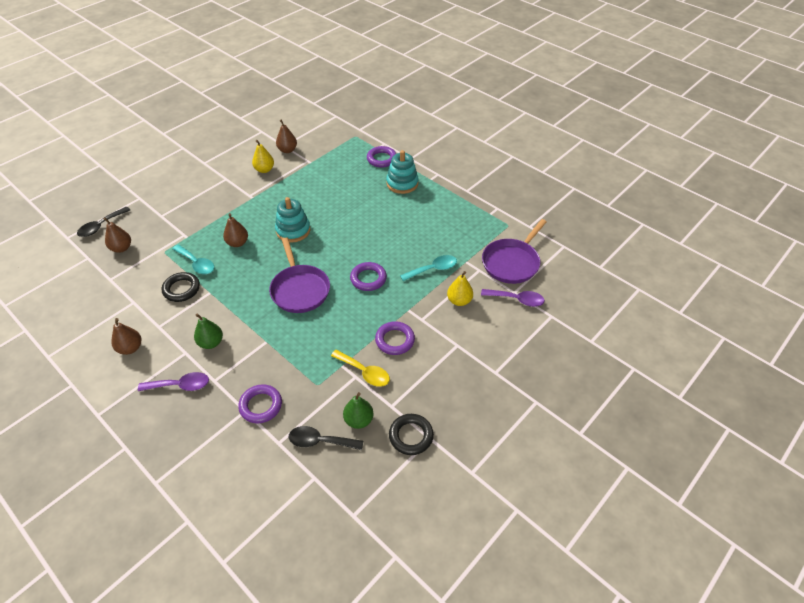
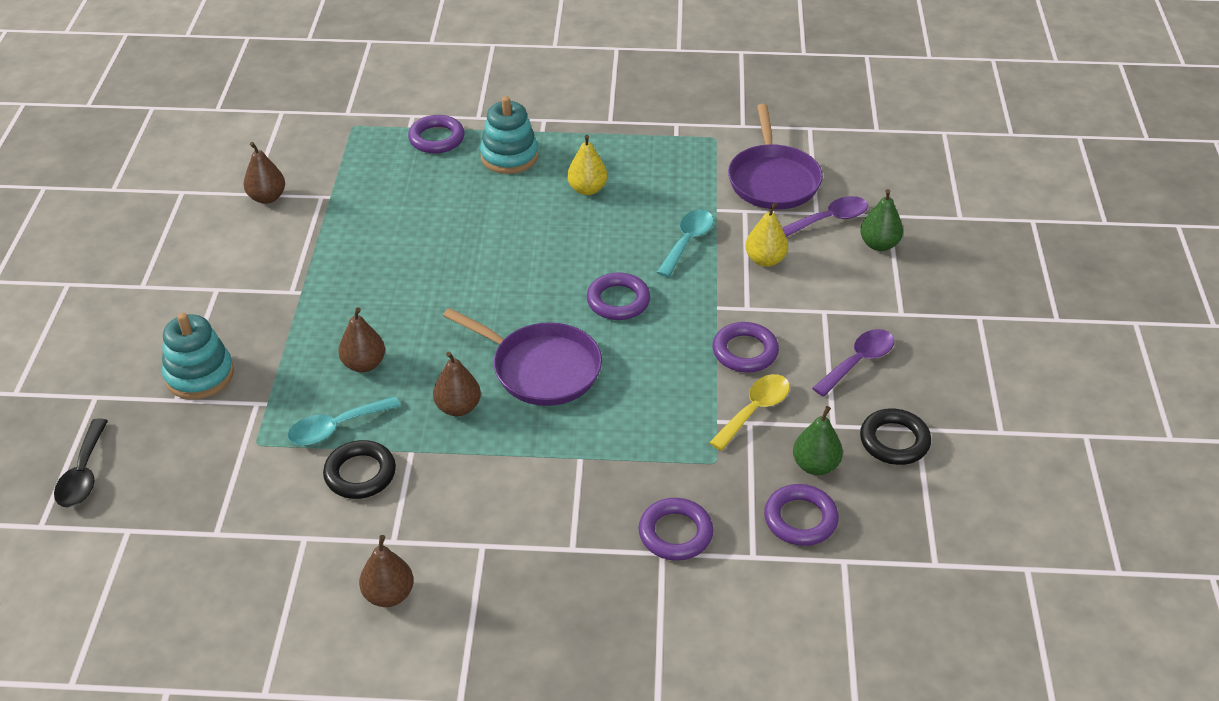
camera: 40 degrees left, 5 degrees down
brown pear [104,217,131,253] -> brown pear moved to [433,352,481,416]
purple spoon [138,372,209,391] -> purple spoon moved to [812,329,894,397]
turquoise spoon [172,244,214,274] -> turquoise spoon turned 150 degrees clockwise [287,396,401,445]
green pear [194,314,223,349] -> green pear moved to [860,189,903,251]
yellow pear [252,140,274,173] -> yellow pear moved to [567,135,607,195]
turquoise stacking toy [275,197,310,243] -> turquoise stacking toy moved to [162,313,234,399]
black spoon [289,426,363,450] -> purple ring [764,484,839,546]
yellow spoon [331,350,390,387] -> yellow spoon turned 45 degrees counterclockwise [709,374,790,451]

